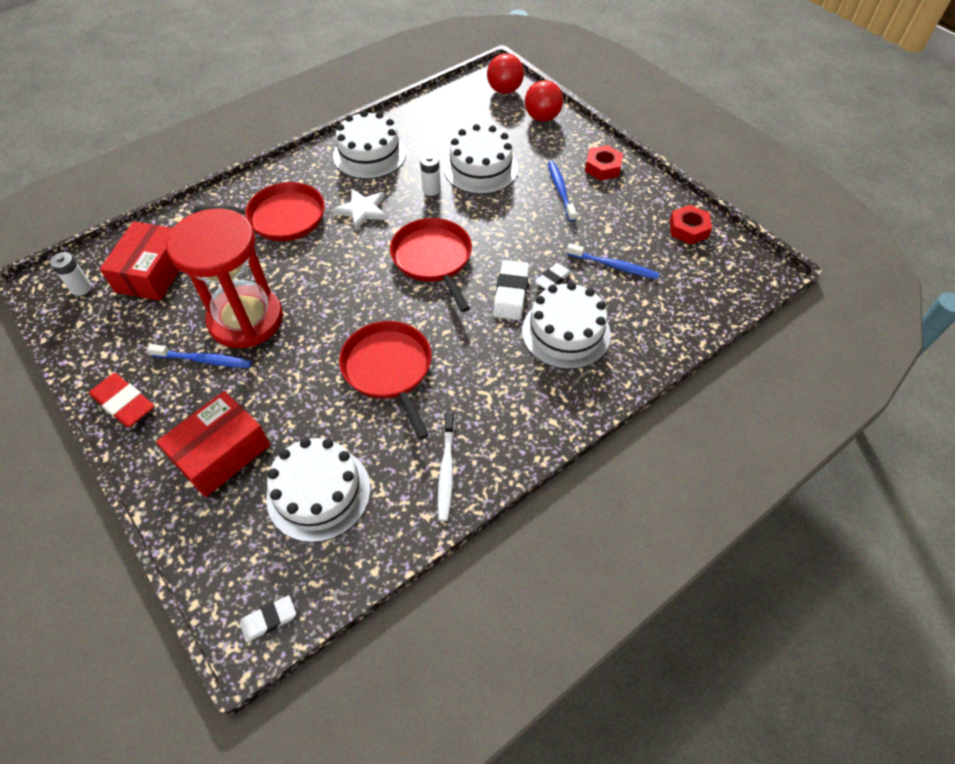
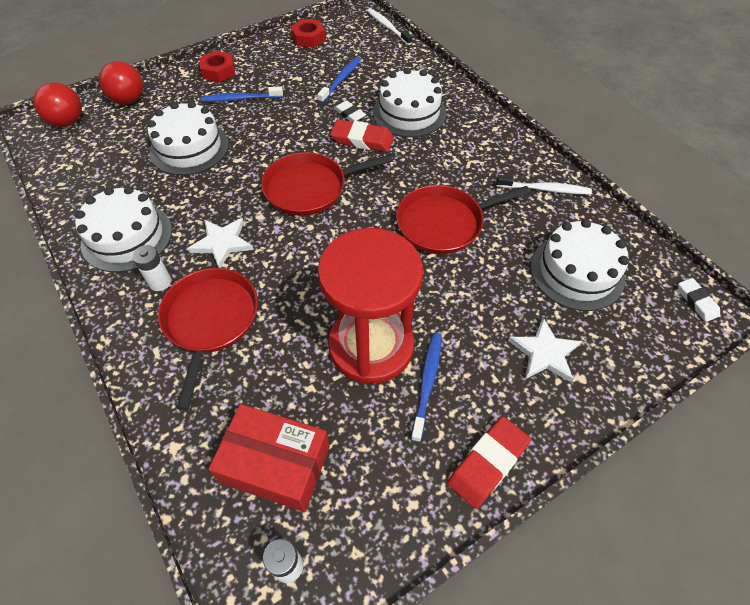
camera: 85 degrees left, 0 degrees up
red box [156,391,270,497] -> white star [508,317,582,382]
white battery [420,154,441,196] -> white battery moved to [132,245,171,291]
white eraser [493,260,529,320] -> red eraser [330,119,394,152]
none -> white toothbrush [367,8,412,45]

